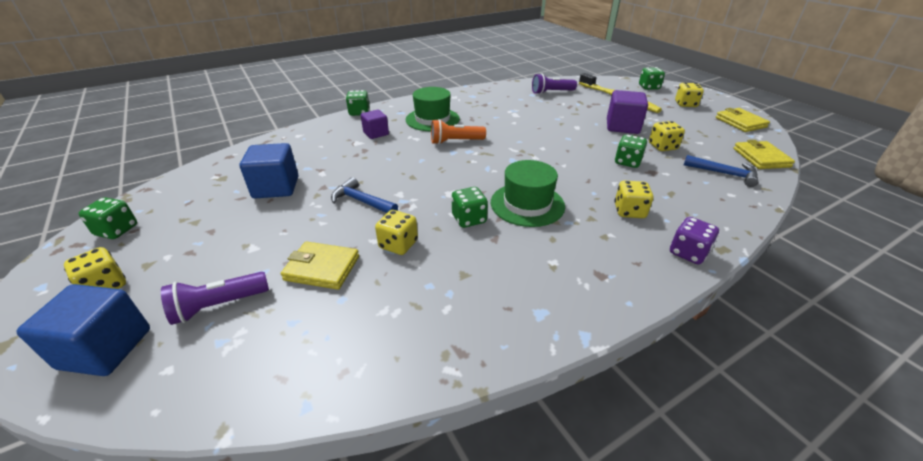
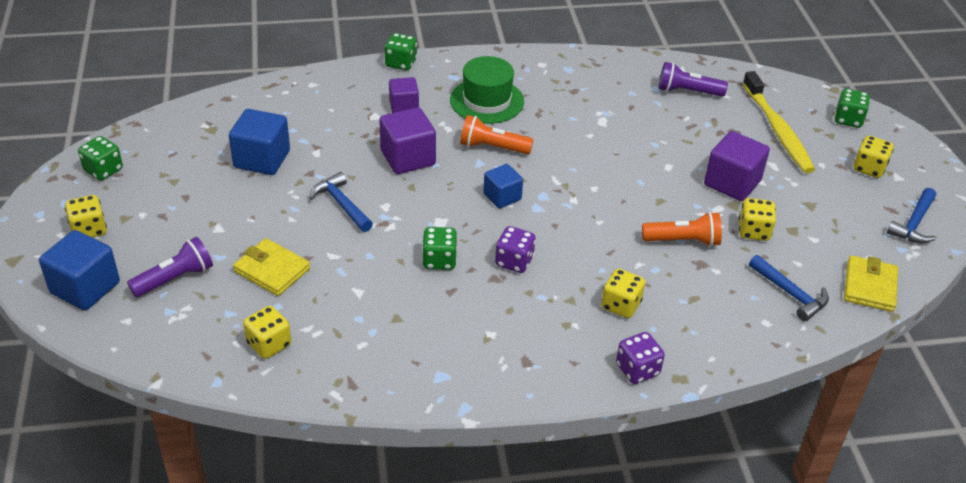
camera: 20 degrees right, 5 degrees up
purple flashlight [161,272,269,325] -> purple flashlight turned 150 degrees clockwise [127,237,213,297]
yellow dice [375,210,418,255] -> yellow dice moved to [243,306,291,359]
green hat [491,160,565,227] -> purple dice [495,226,536,273]
green dice [615,135,647,168] -> orange flashlight [642,212,722,247]
yellow wallet [716,108,770,132] -> blue hammer [887,188,936,244]
none -> purple cube [379,107,436,174]
none -> blue cube [483,164,523,209]

